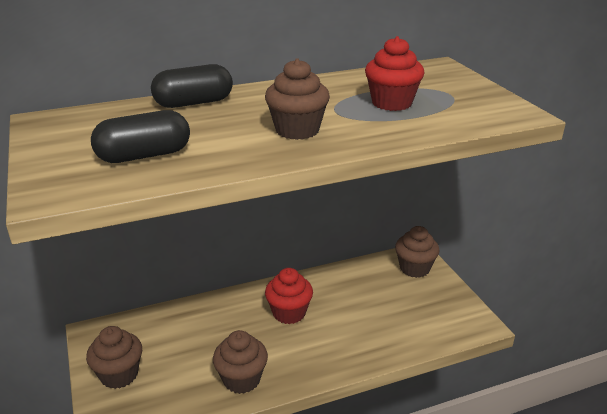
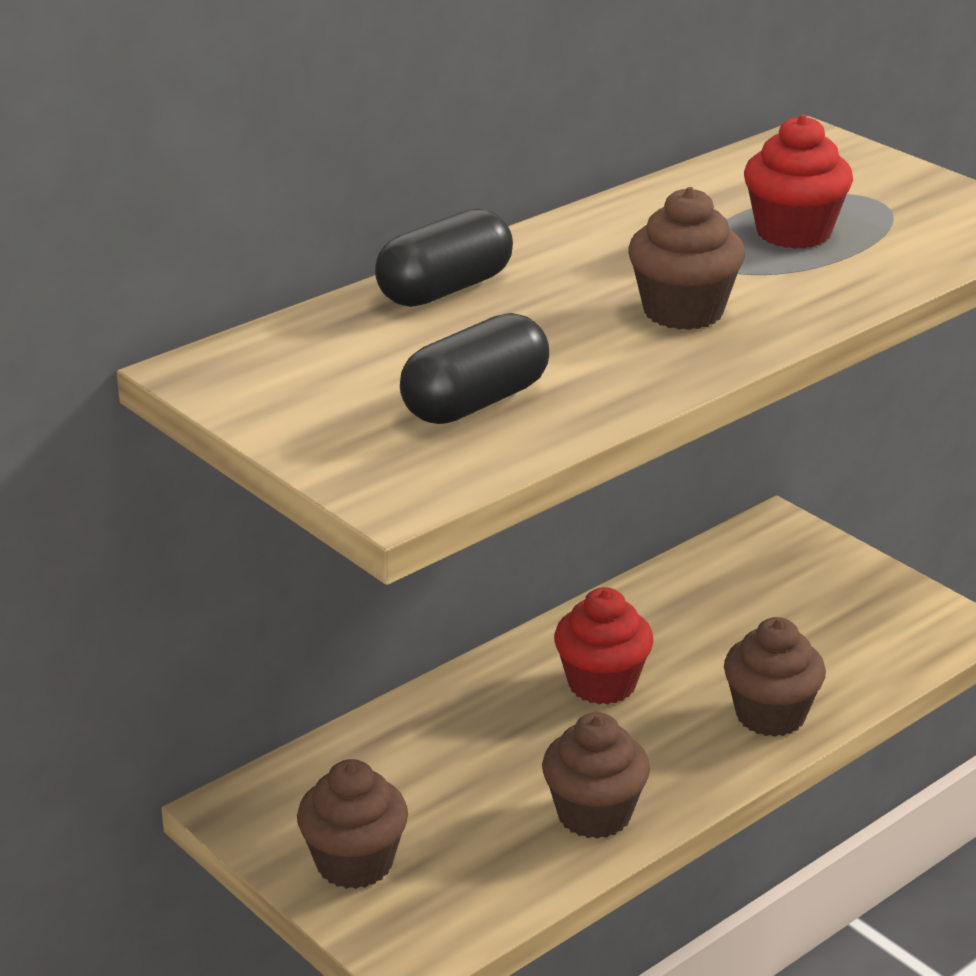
camera: 20 degrees left, 0 degrees up
brown cupcake [395,226,439,278] -> brown cupcake moved to [724,617,826,737]

